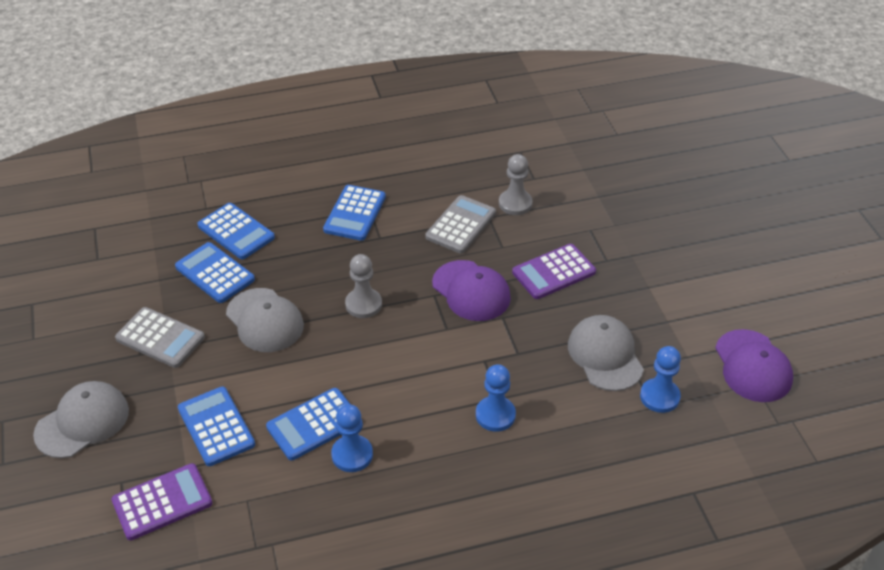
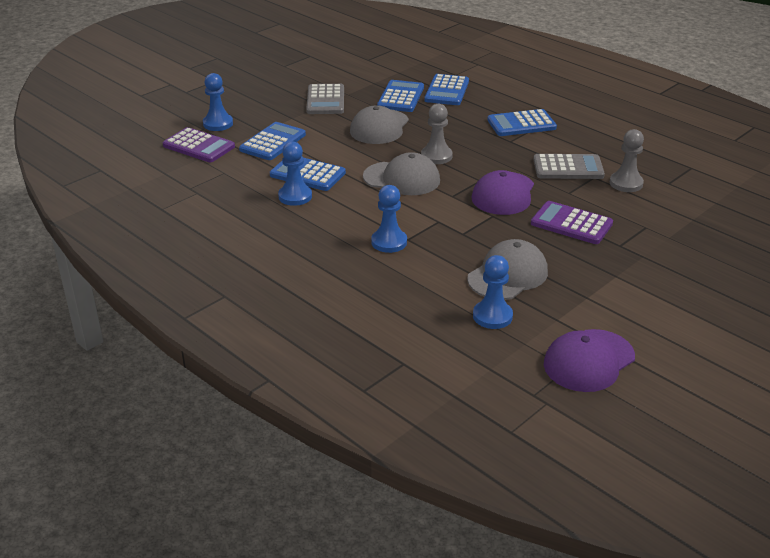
camera: 60 degrees right, 10 degrees down
grey cap [33,381,129,459] -> grey cap moved to [363,152,440,195]
none -> blue pawn [203,73,233,131]

